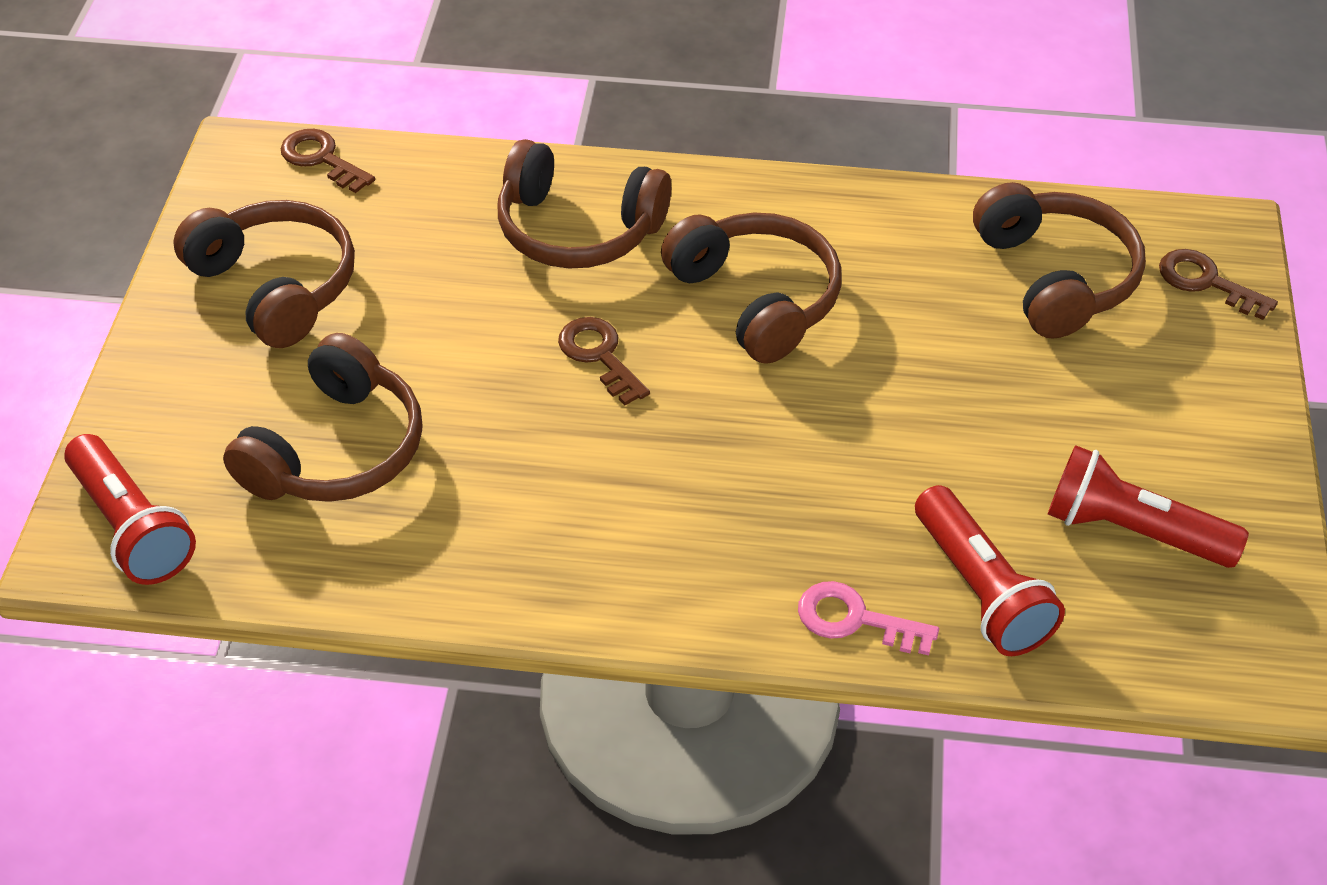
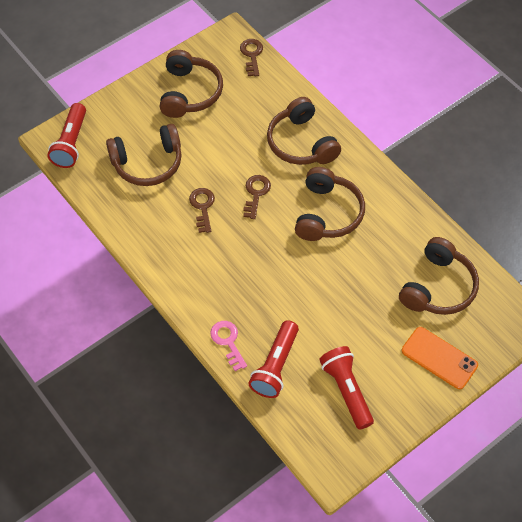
camera: 45 degrees right, 10 degrees up
brown key [1159,249,1278,320] -> brown key moved to [189,188,215,233]
none -> orange phone [402,327,478,389]

